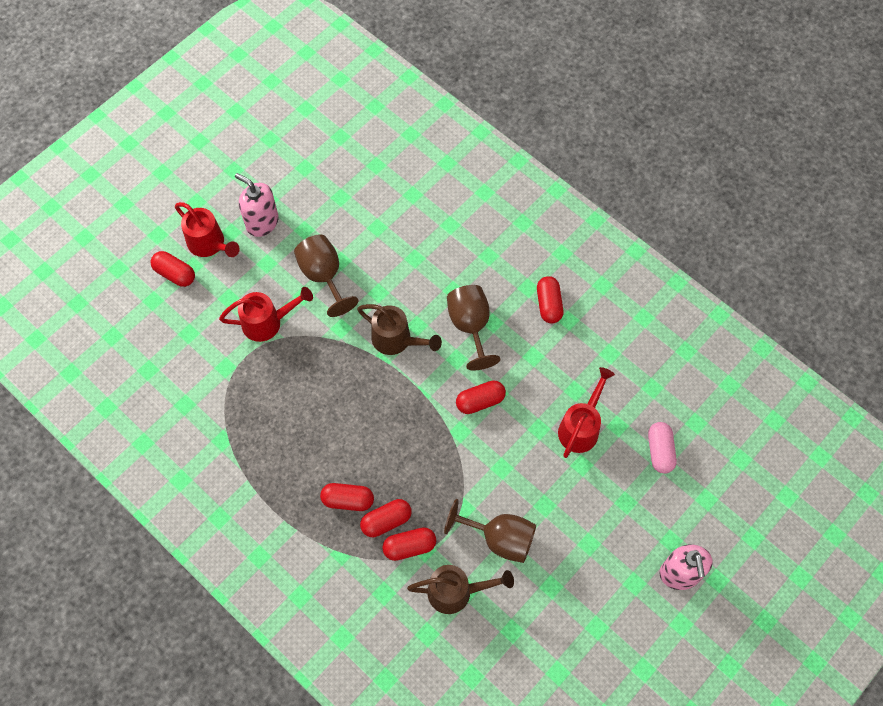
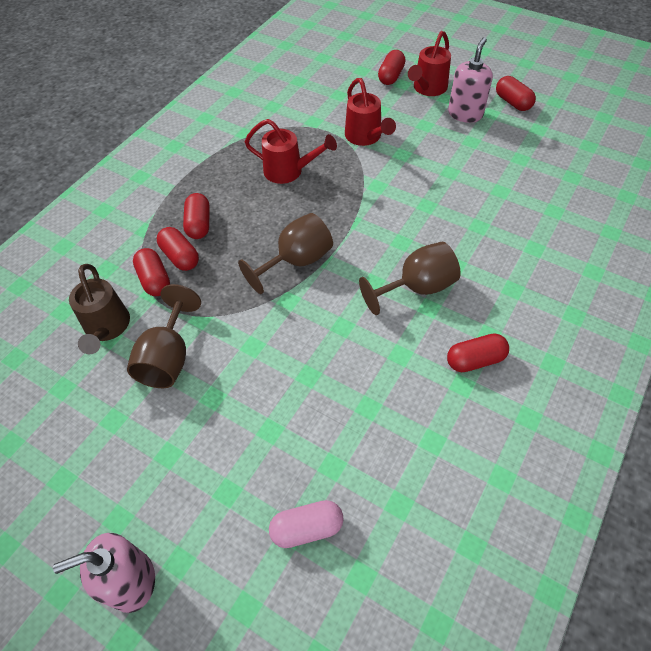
camera: 80 degrees right, 10 degrees down
brown goblet [294,234,358,317] -> brown goblet moved to [238,213,333,294]
brown watering can [357,304,442,355] -> none
red capsule [456,380,506,414] -> red capsule moved to [496,76,536,111]
red watering can [558,367,615,458] -> red watering can moved to [245,119,337,184]

